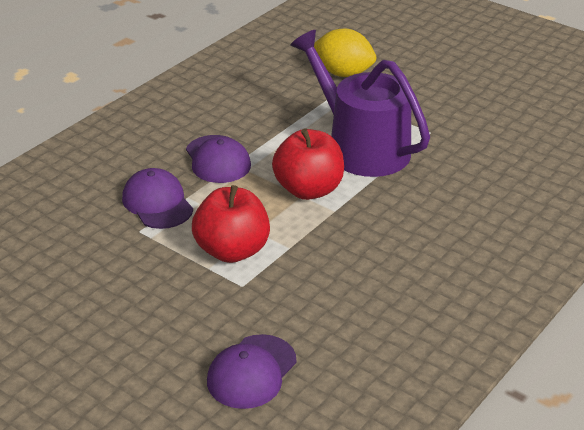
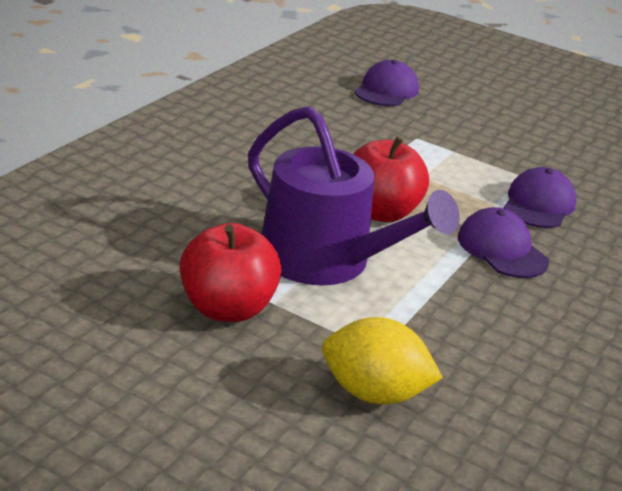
camera: 170 degrees right, 5 degrees down
purple cap [122,168,193,229] -> purple cap turned 120 degrees counterclockwise [503,167,577,228]
red apple [192,185,270,263] -> red apple moved to [179,223,282,322]

